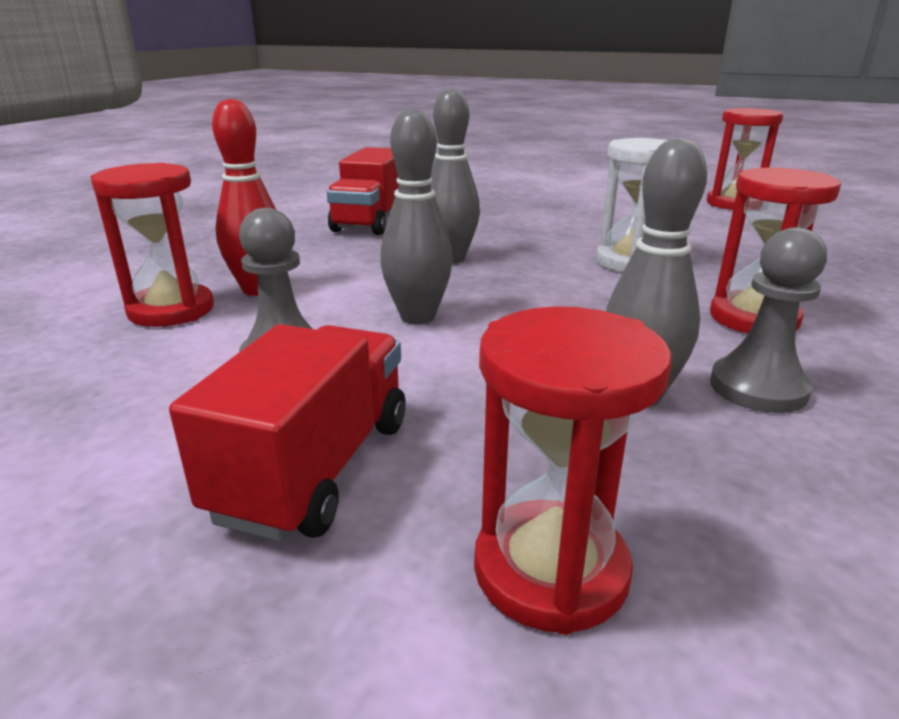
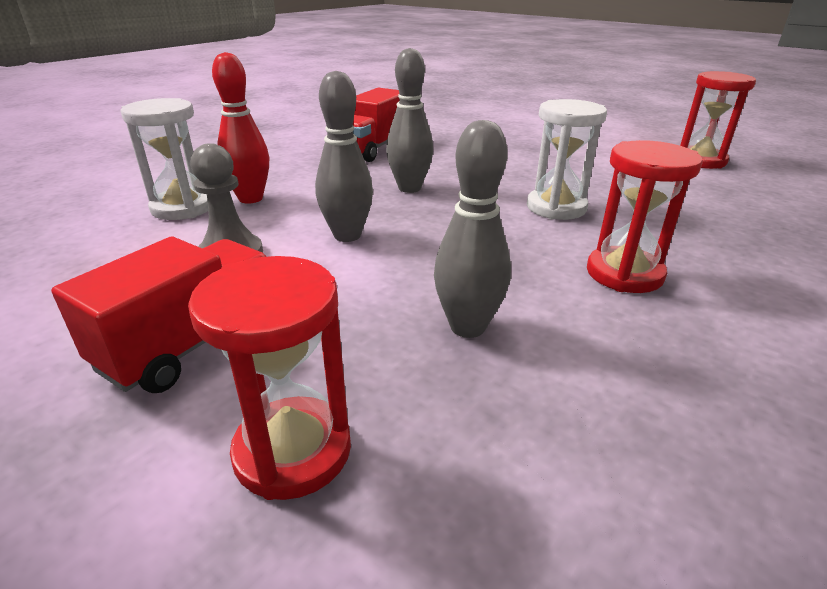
camera: 15 degrees right, 5 degrees up
red hourglass [91,163,214,327] -> white hourglass [121,98,208,220]
grey pawn [710,227,827,413] -> none

